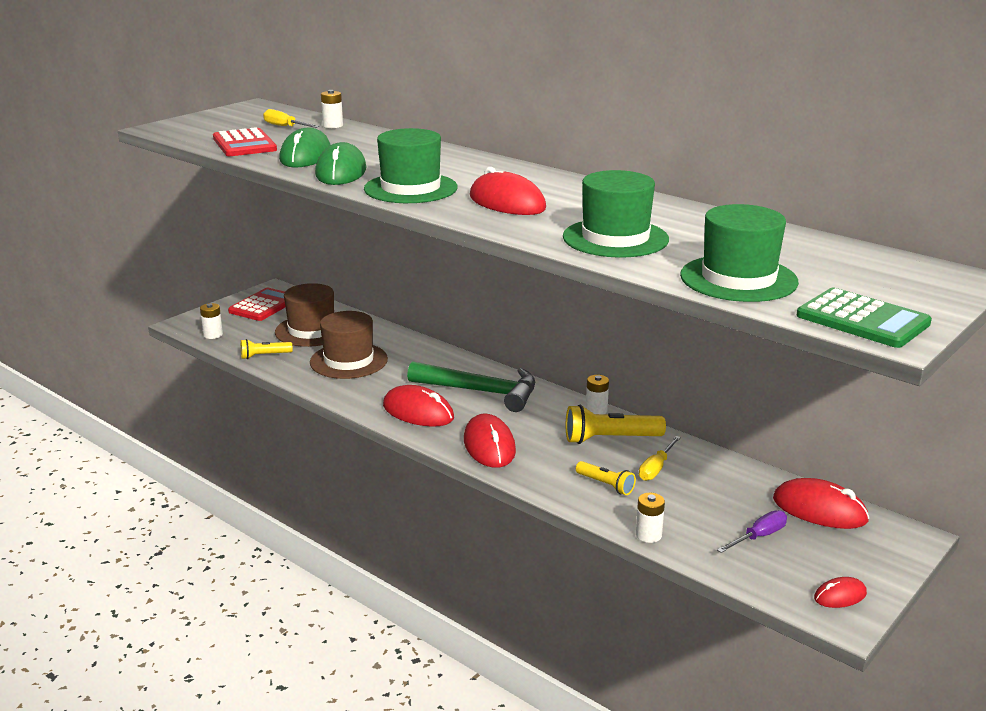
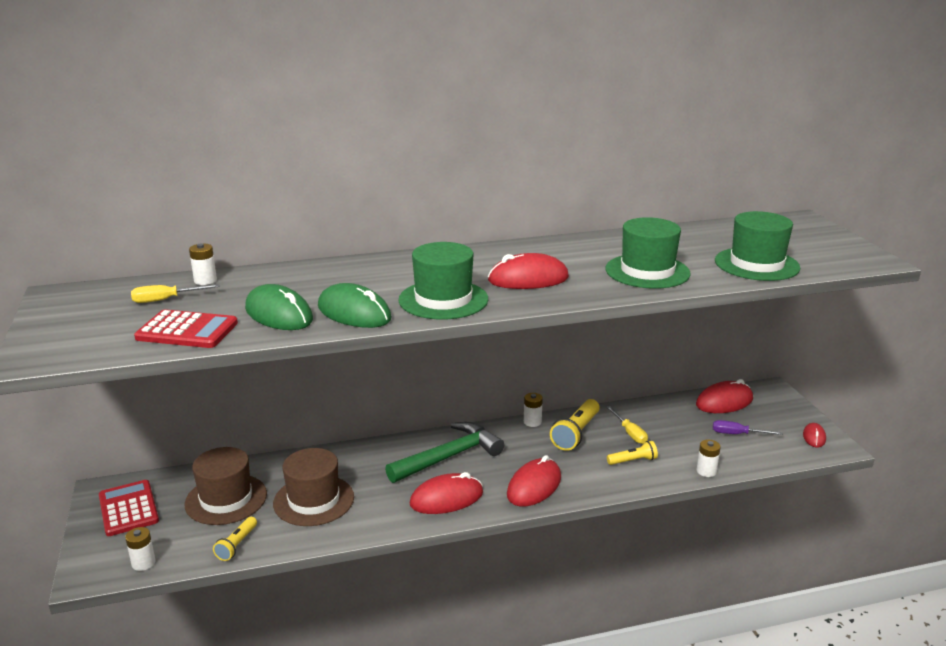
camera: 55 degrees left, 0 degrees up
red mouse [464,414,516,468] -> red mouse turned 75 degrees counterclockwise [507,455,561,506]
purple screwdriver [717,510,787,553] -> purple screwdriver turned 75 degrees counterclockwise [713,420,783,435]
green calculator [797,288,932,348] -> none

